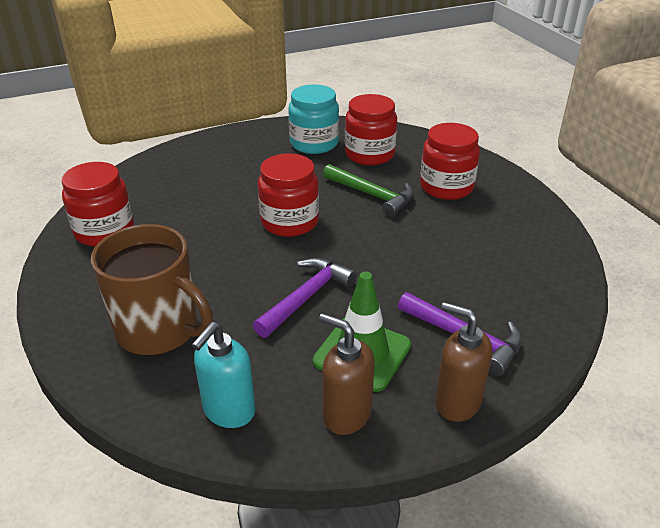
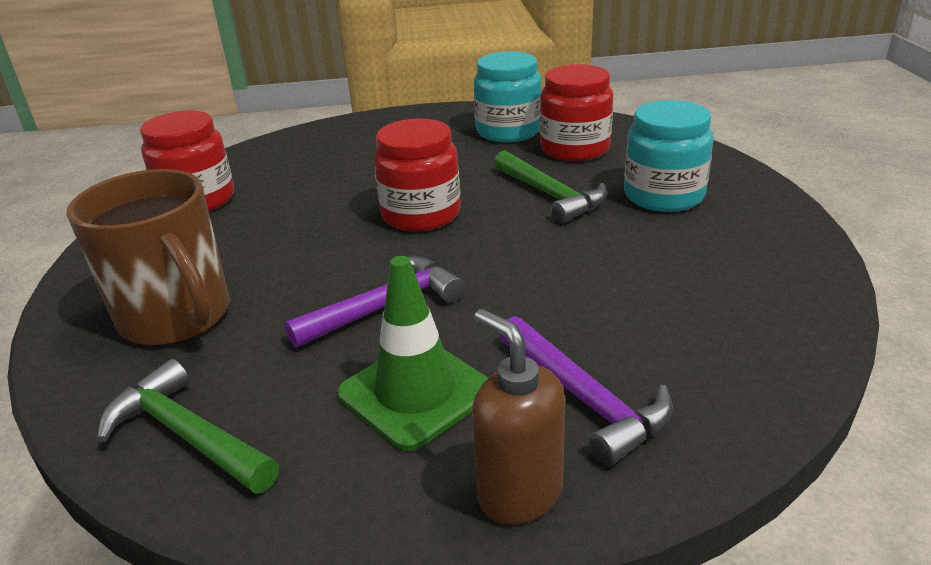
camera: 20 degrees right, 5 degrees down
turquoise soap dispenser [192,322,255,428] -> green hammer [97,359,279,494]
brown soap dispenser [319,313,375,435] -> none
red jar [420,123,480,200] -> turquoise jar [624,100,714,212]

